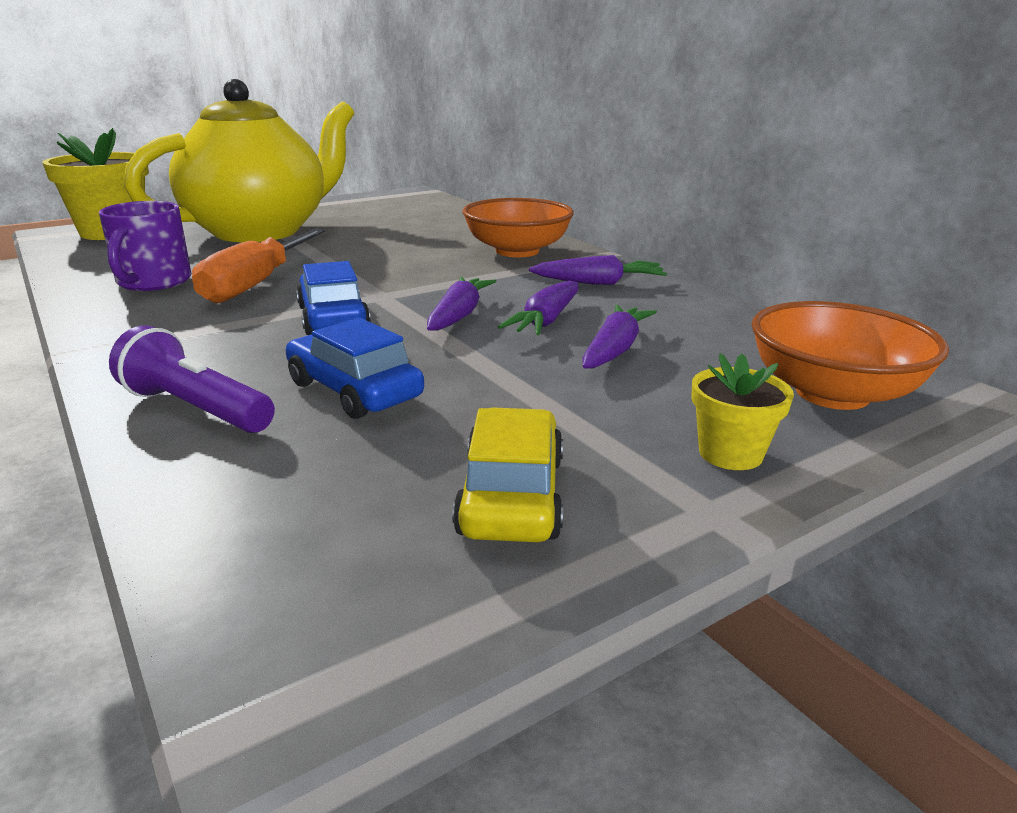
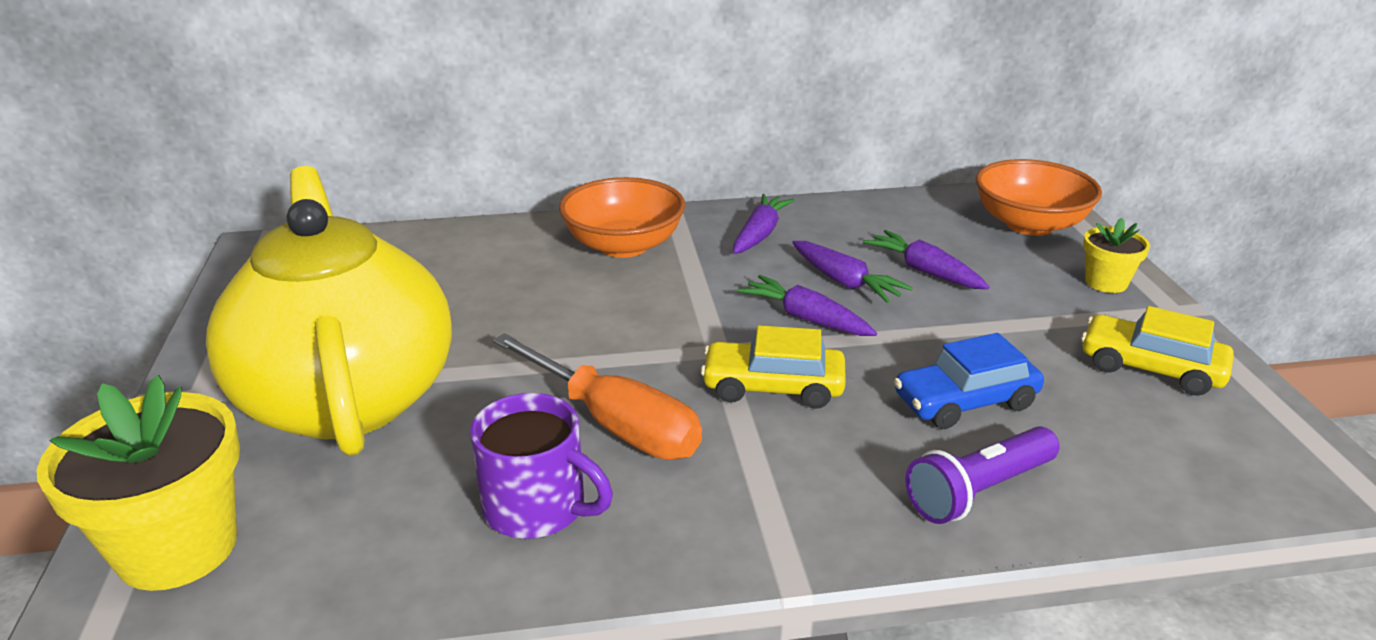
camera: 65 degrees left, 5 degrees up
blue car [296,261,371,335] -> yellow car [701,325,846,409]

